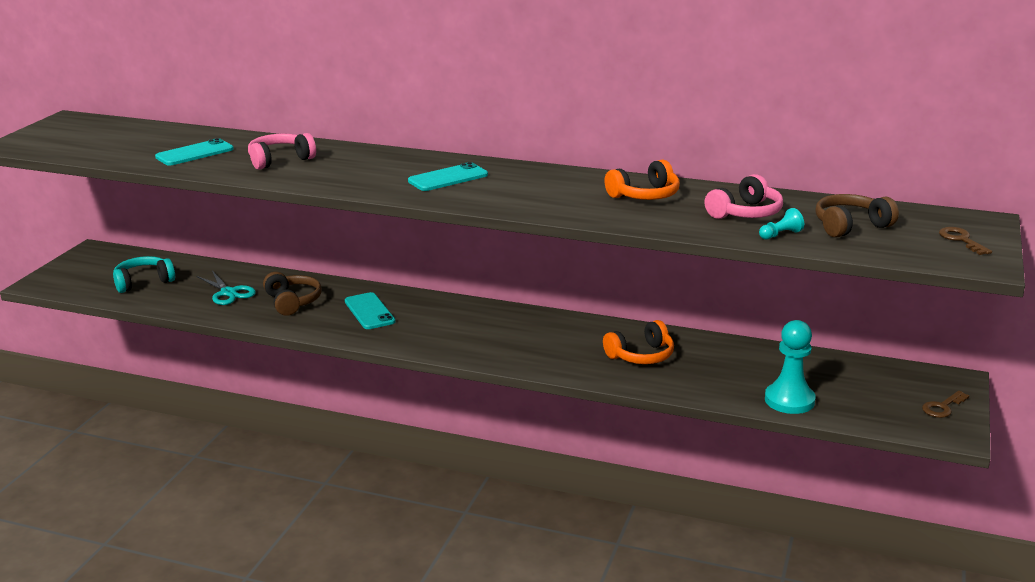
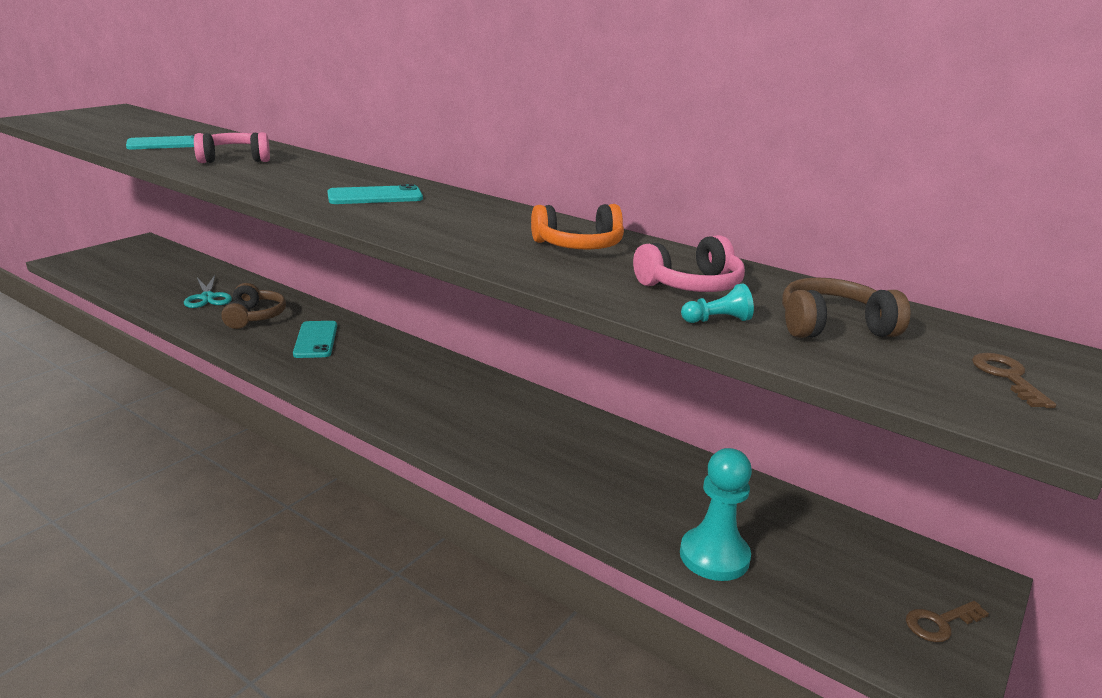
camera: 15 degrees right, 0 degrees up
turquoise headphones [113,256,175,293] -> none
orange headphones [603,320,674,364] -> none

